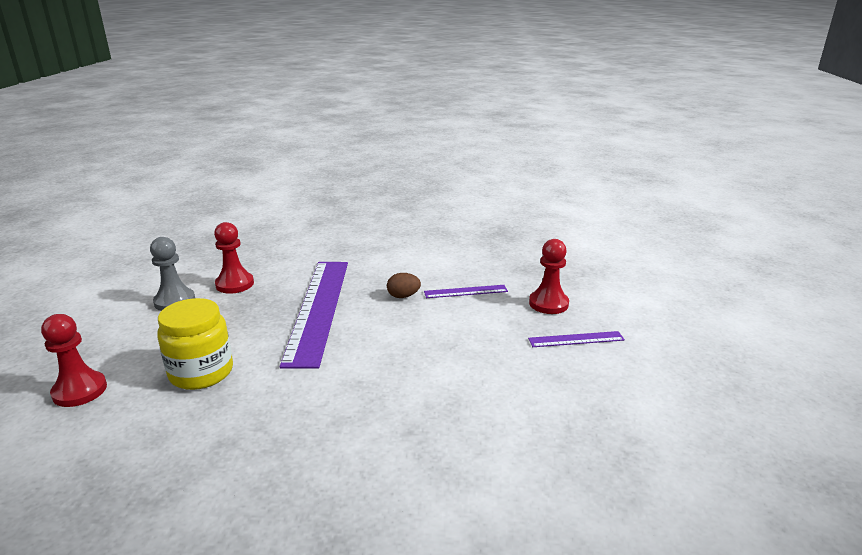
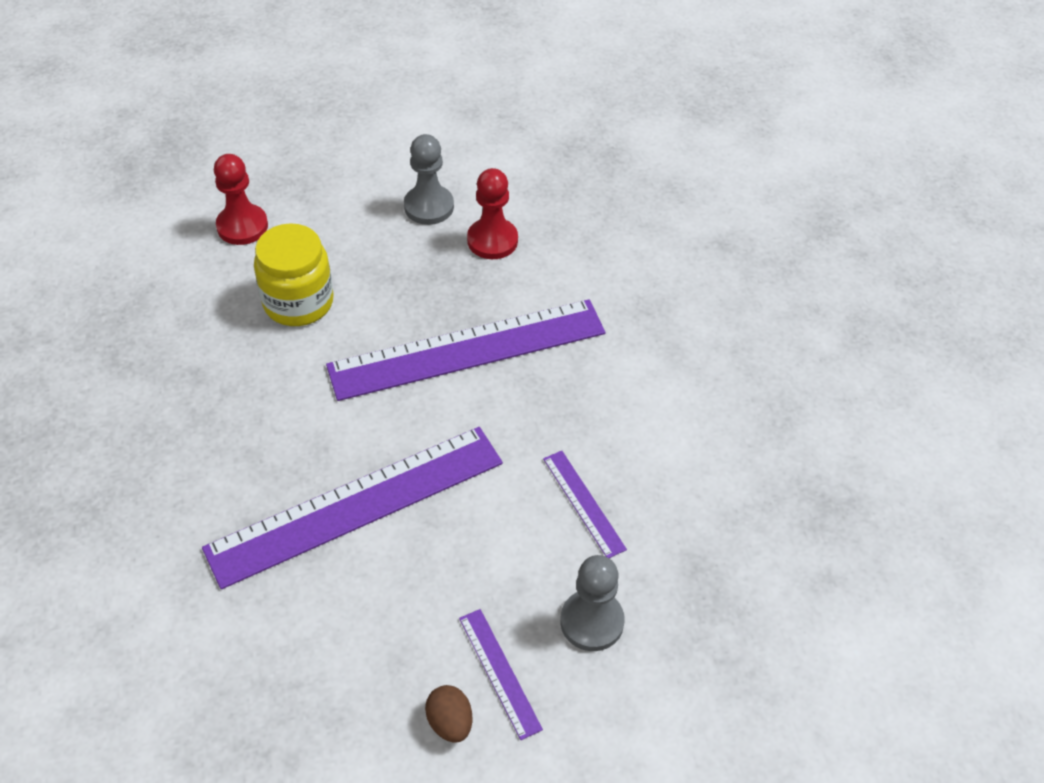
camera: 70 degrees right, 25 degrees up
brown egg [387,273,421,298] -> brown egg moved to [425,685,472,743]
red pawn [529,239,569,314] -> grey pawn [560,555,625,651]
none -> purple ruler [202,427,503,589]

